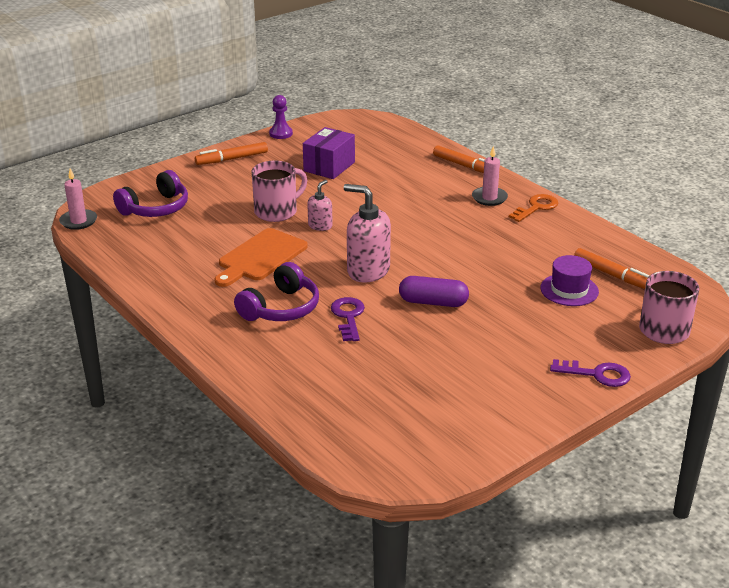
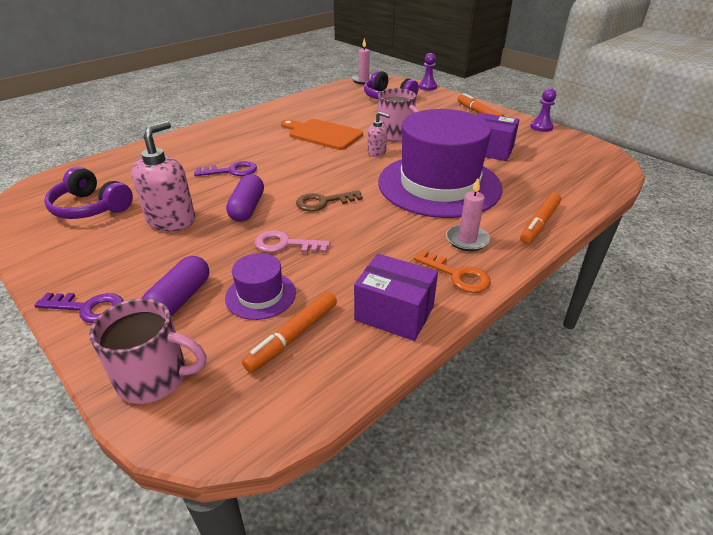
camera: 85 degrees right, 5 degrees up
purple headphones [234,262,319,321] -> purple headphones moved to [44,167,133,219]
pink soap dispenser [344,184,391,283] -> pink soap dispenser moved to [131,121,195,231]
purple key [550,359,631,387] -> purple key turned 90 degrees counterclockwise [34,293,124,323]
none -> purple capsule [142,256,209,316]
none -> pink key [254,230,330,253]
none -> brown key [296,190,363,211]
none -> purple box [354,254,438,341]
none -> purple hat [378,109,503,218]
none -> purple pawn [419,53,437,91]

